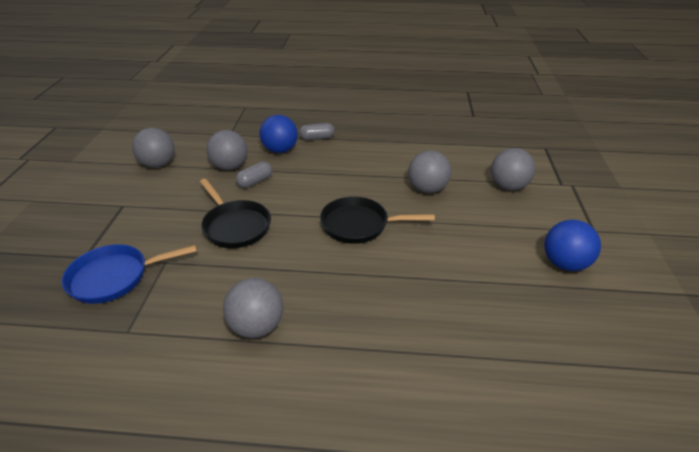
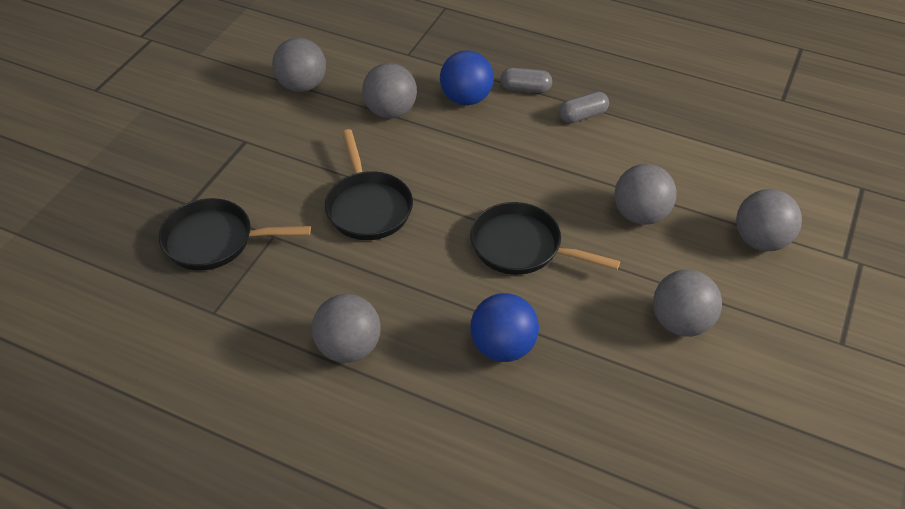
camera: 20 degrees right, 10 degrees up
blue pan [62,244,197,304] -> black pan [159,198,311,271]
grey capsule [236,162,272,188] -> grey capsule moved to [559,91,609,123]
blue ball [544,220,601,271] -> blue ball moved to [470,293,539,362]
none -> grey ball [653,270,722,337]

